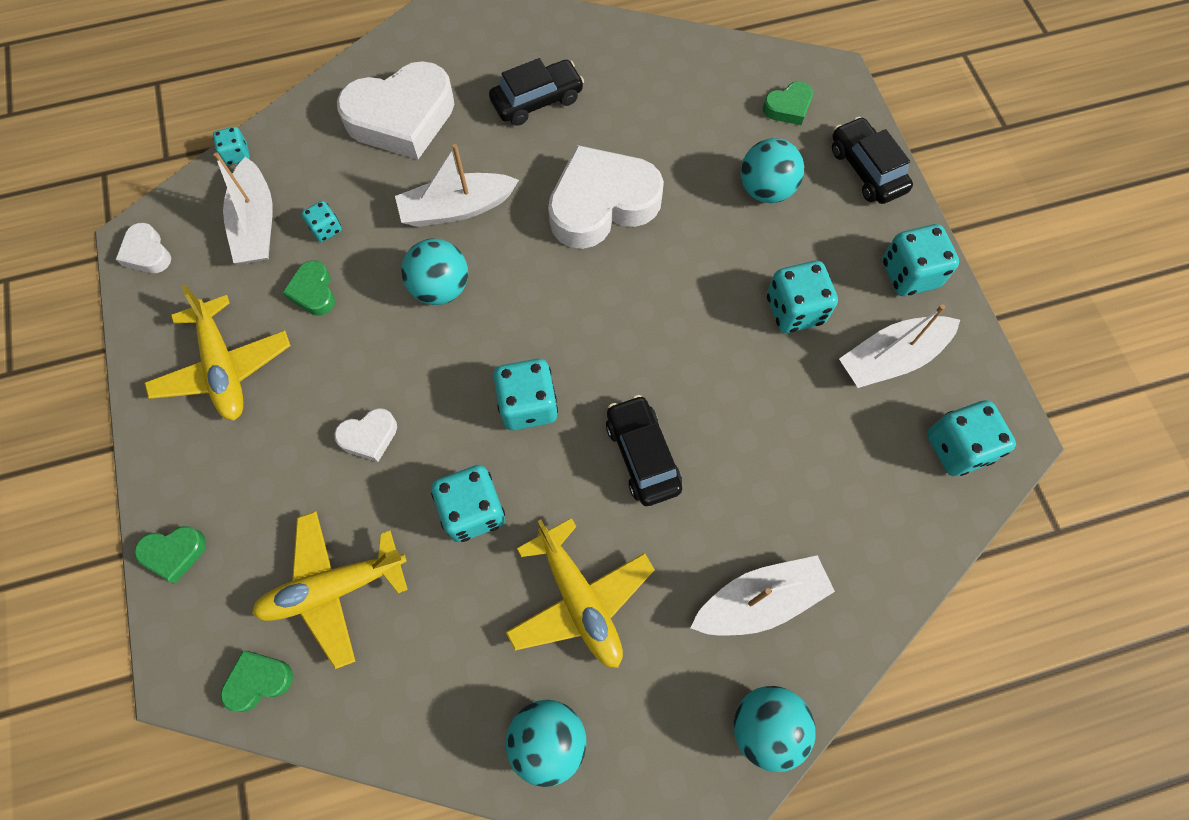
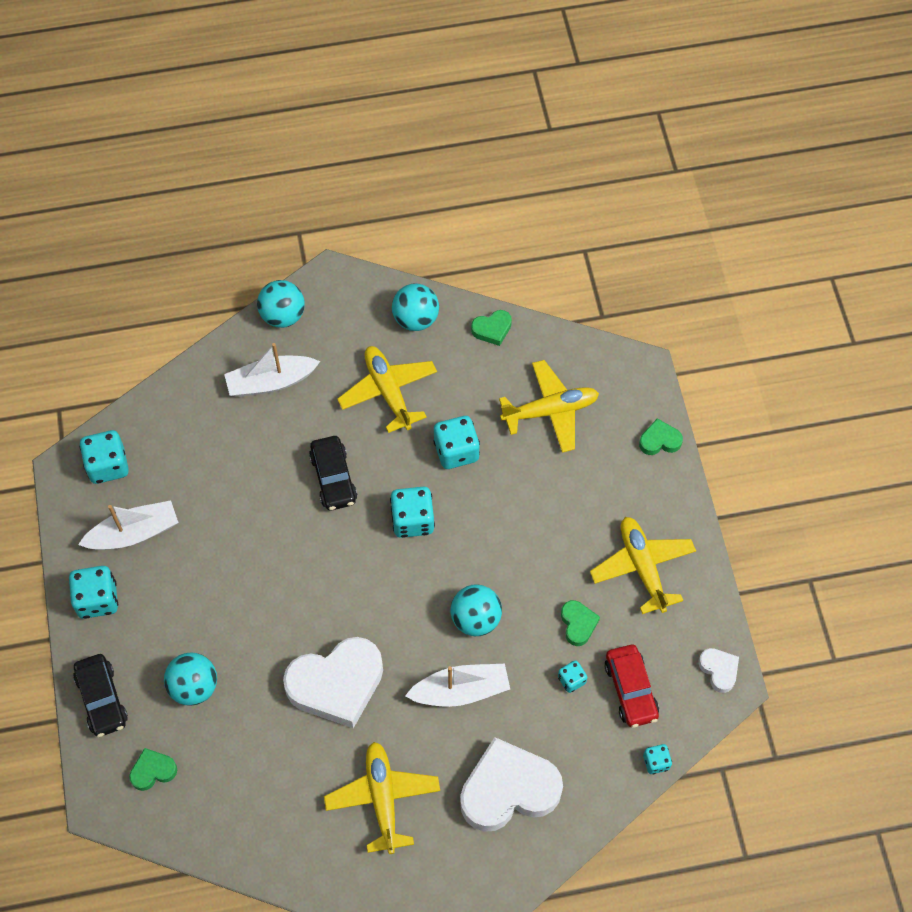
camera: 175 degrees left, 5 degrees down
white boat [214,152,273,263] -> red car [604,645,659,728]
green heart [221,650,293,712] -> green heart moved to [471,310,512,346]
white heart [334,408,397,462] -> none
black car [489,58,584,126] -> yellow plane [324,742,440,854]
turquoise dice [767,261,838,333] -> none

